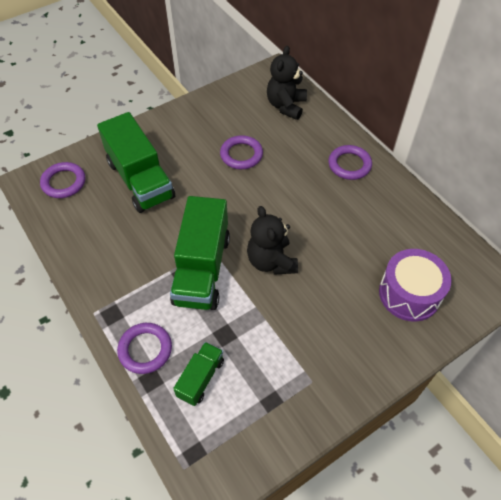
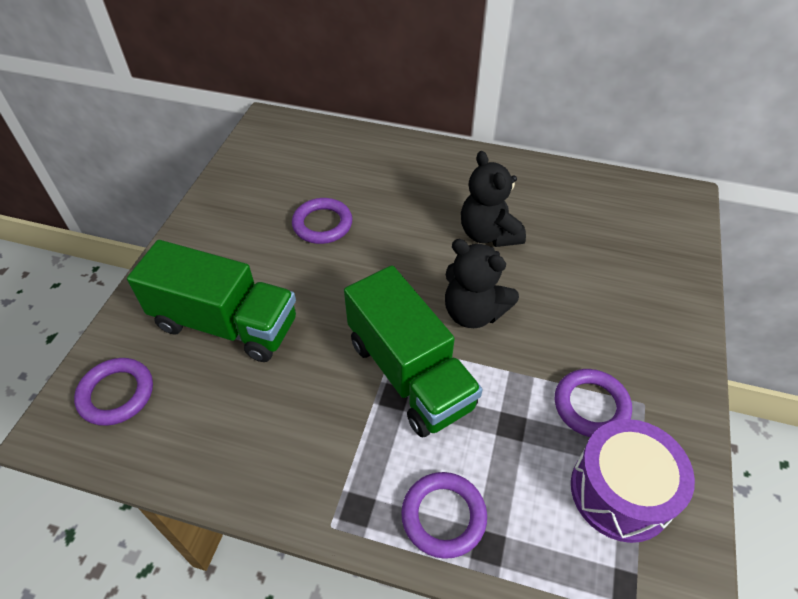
camera: 40 degrees left, 5 degrees down
green truck [173,342,224,406] -> none
black teddy bear [267,46,307,120] -> black teddy bear moved to [461,151,526,247]
purple ring [328,145,372,180] -> purple ring moved to [555,369,632,437]
purple drum [379,249,452,322] -> purple drum moved to [571,419,695,543]

